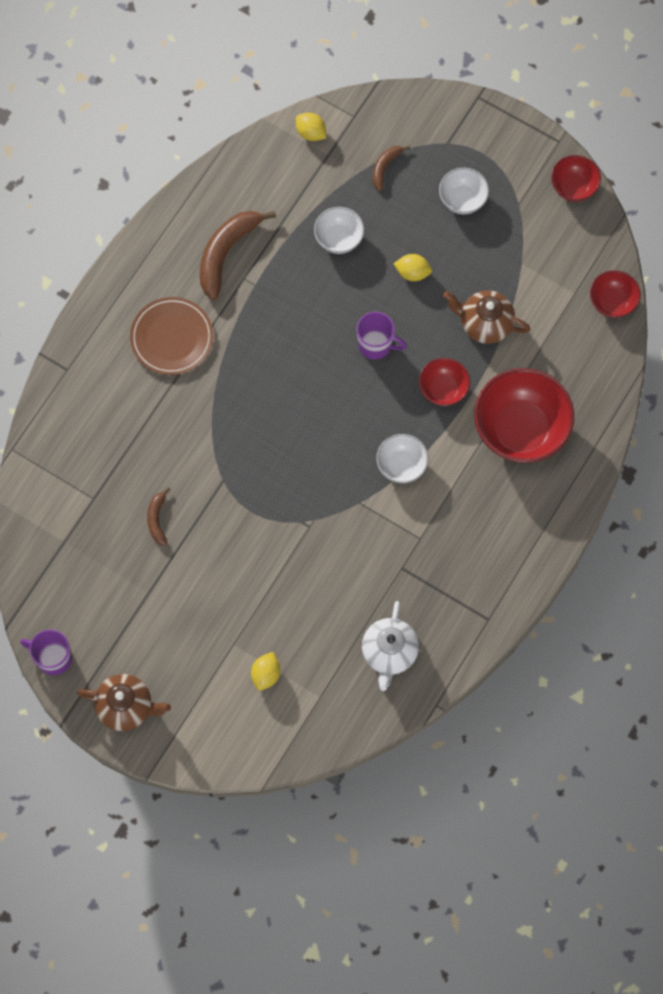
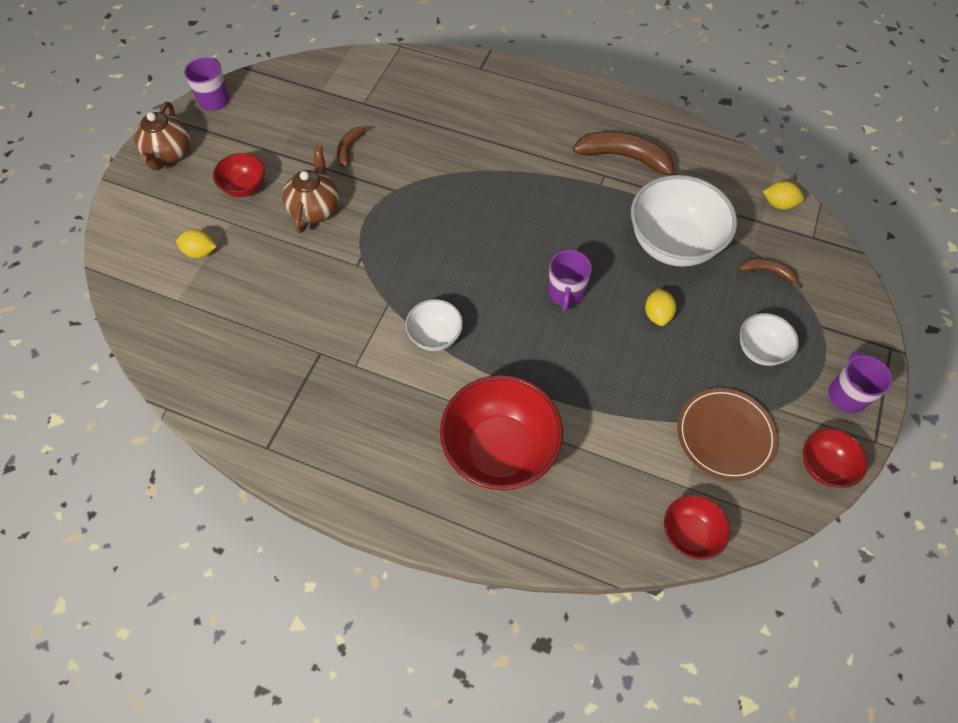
camera: 80 degrees right, 10 degrees down
brown plate [130,297,213,375] -> brown plate moved to [677,388,778,481]
brown banana [147,487,171,546] -> brown banana turned 60 degrees counterclockwise [337,126,371,167]
yellow lemon [296,113,326,141] -> yellow lemon turned 75 degrees clockwise [763,181,804,210]
white bowl [314,207,364,254] -> white bowl [631,175,737,267], size x1.92
white teapot [362,601,419,691] -> none
red bowl [419,358,470,406] -> red bowl moved to [213,153,265,197]
brown teapot [443,290,530,344] -> brown teapot moved to [282,145,339,233]
none -> purple mug [828,350,892,413]

